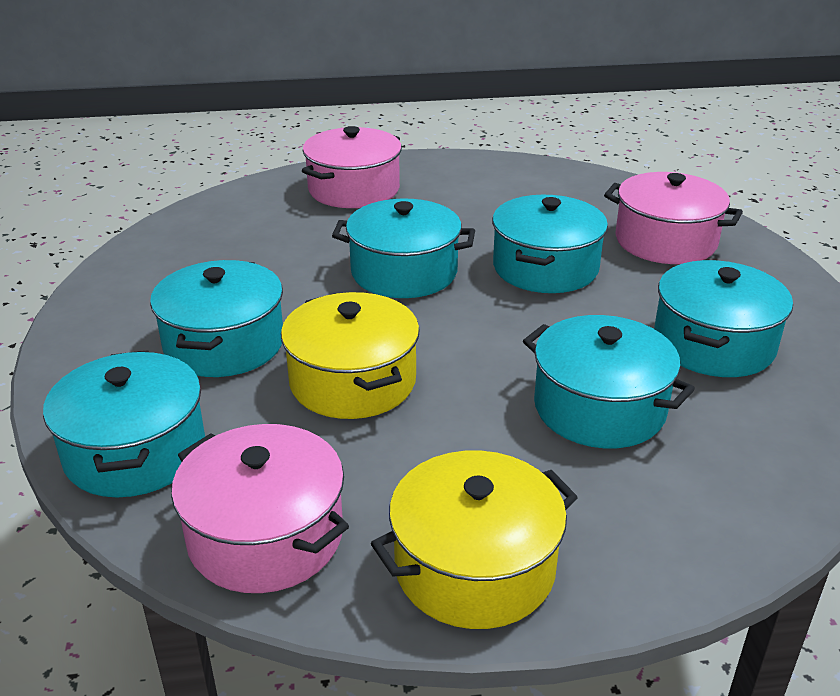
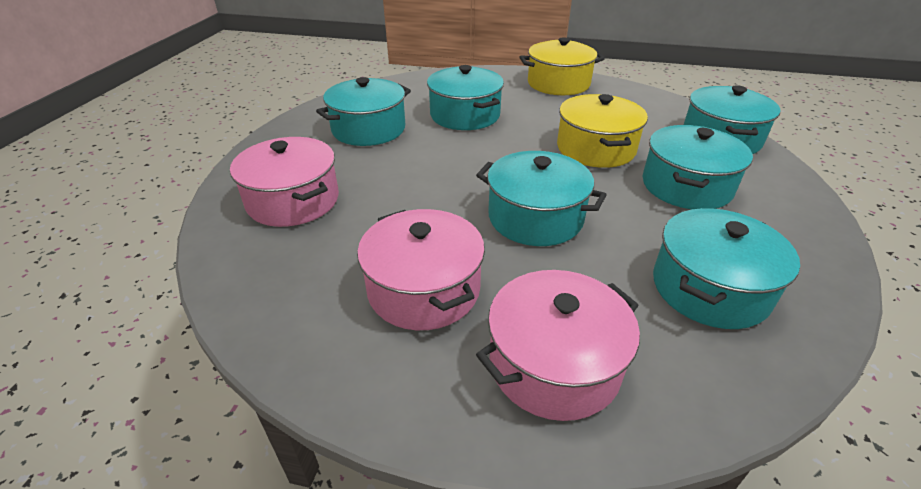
camera: 160 degrees left, 5 degrees up
pink pot [171,424,349,593] -> pink pot moved to [357,209,485,330]
turquoise pot [492,195,608,293] -> turquoise pot moved to [653,208,800,329]

